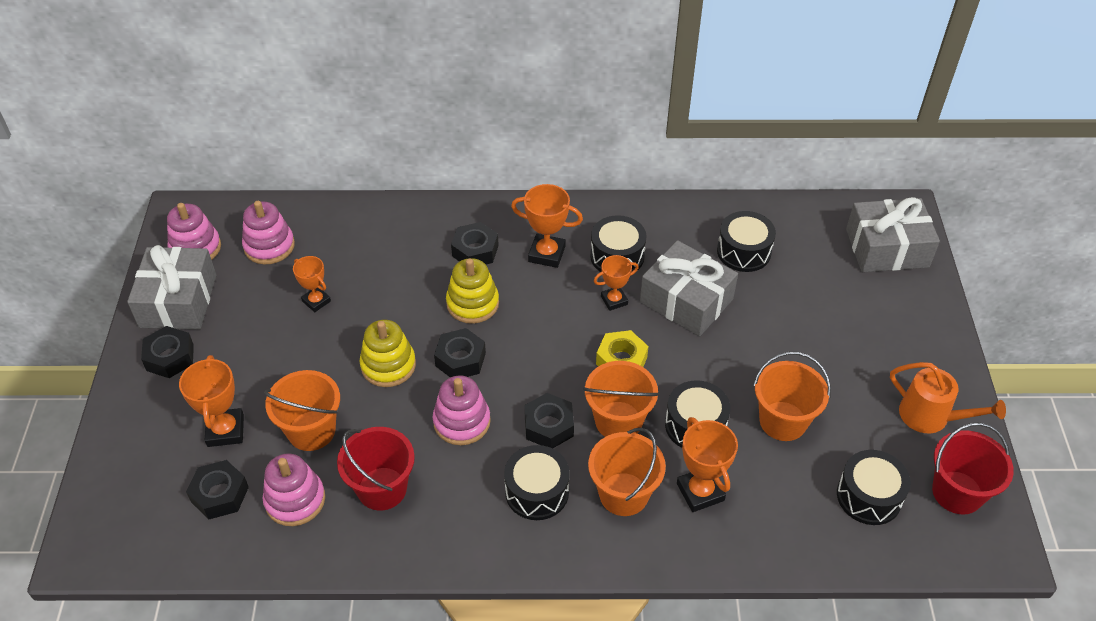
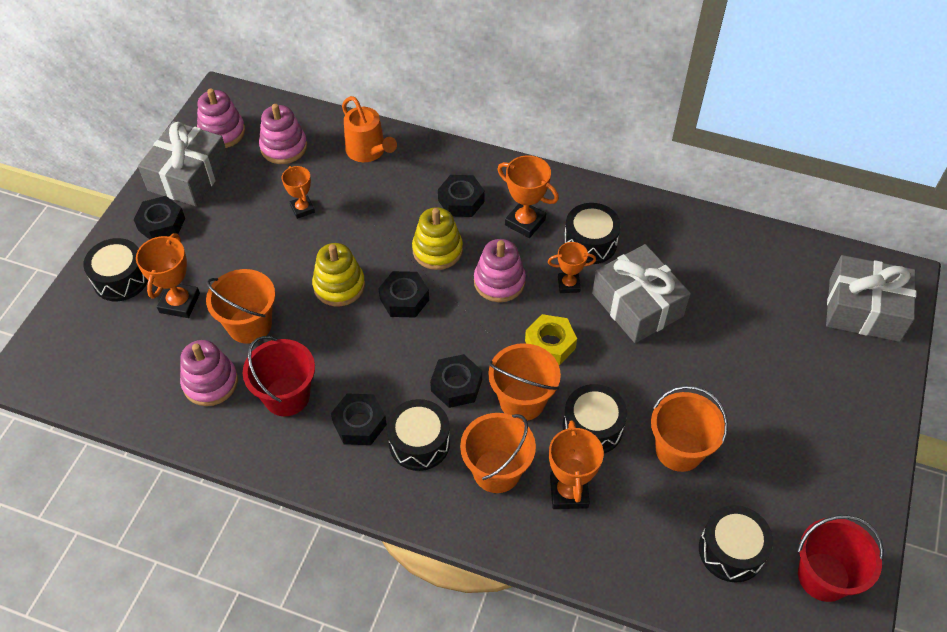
camera: 20 degrees right, 5 degrees up
black nut [186,460,249,519] -> black nut moved to [331,394,387,445]
pink stacking toy [433,376,491,445] -> pink stacking toy moved to [474,239,526,302]
black drum [717,211,776,272] -> black drum moved to [83,238,148,301]
orange watering can [890,362,1006,433] -> orange watering can moved to [342,96,397,162]

